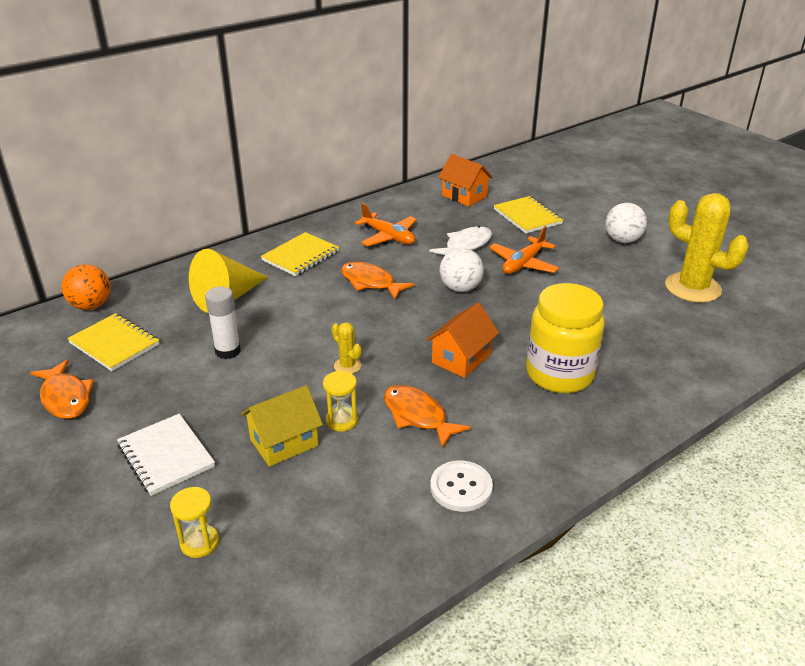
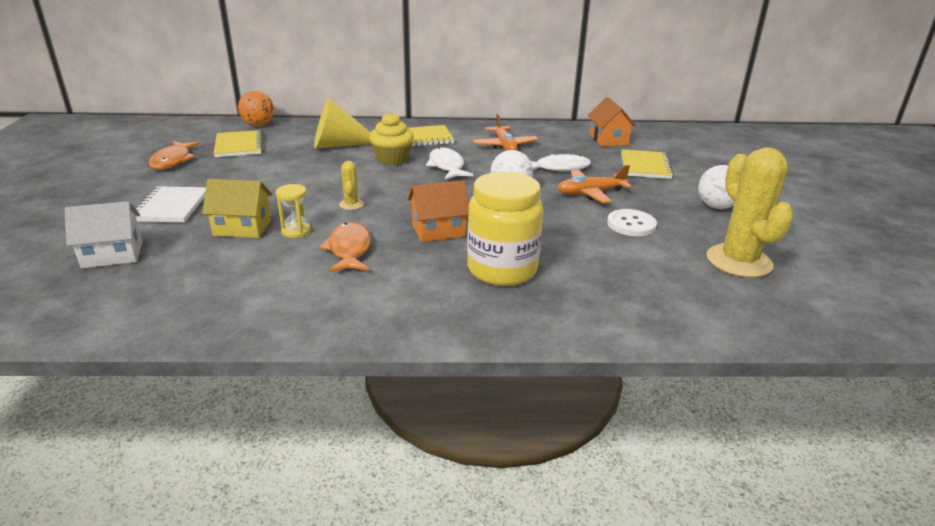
camera: 35 degrees right, 5 degrees down
yellow hourglass [170,487,219,558] -> white house [64,201,143,268]
white glue stick [205,286,241,359] -> none
orange fish [341,262,414,299] -> white fish [426,147,473,179]
white button [430,460,493,512] -> white button moved to [607,209,657,236]
none -> yellow cupcake [369,112,414,165]

